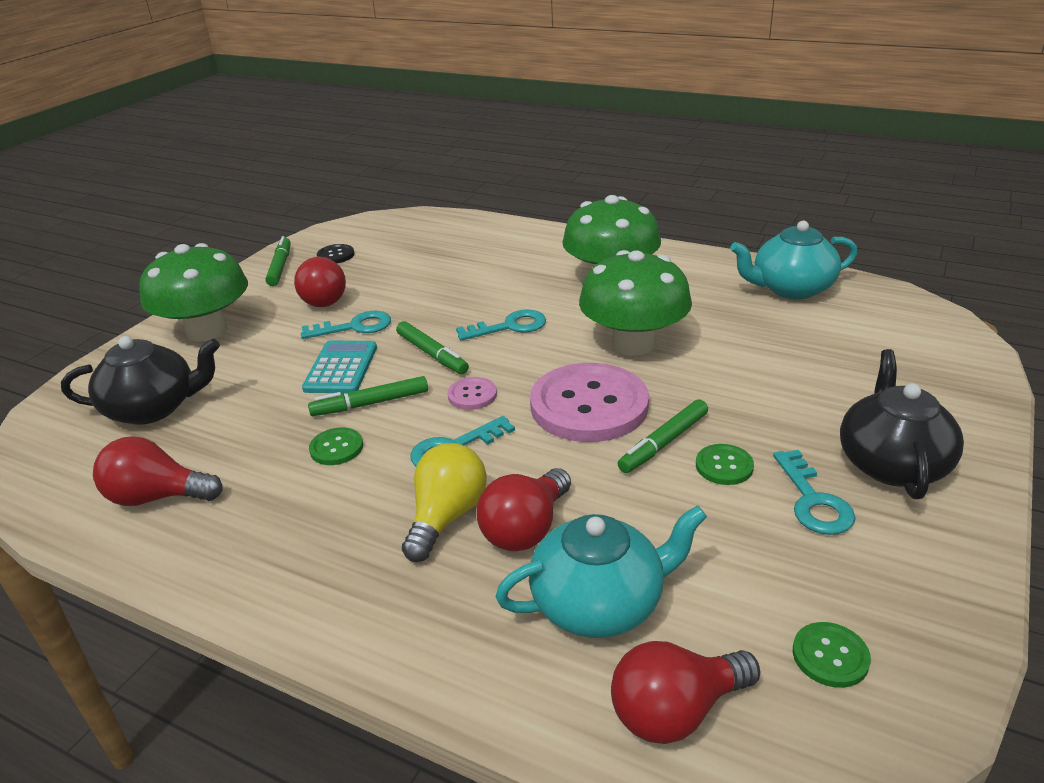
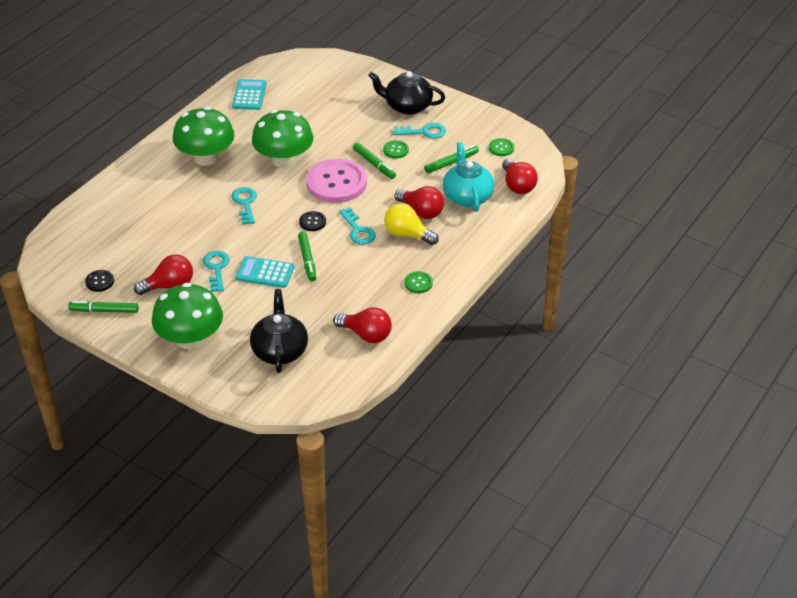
camera: 85 degrees left, 10 degrees up
red light bulb [93,436,223,506] -> red light bulb turned 75 degrees counterclockwise [333,307,392,343]
green button [309,428,363,465] -> green button moved to [405,271,433,293]
green marker [396,321,469,374] -> green marker moved to [424,145,479,173]
pink button [447,377,497,410] -> black button [299,211,326,231]
turquoise teapot [730,221,858,299] -> turquoise calculator [232,79,266,110]

